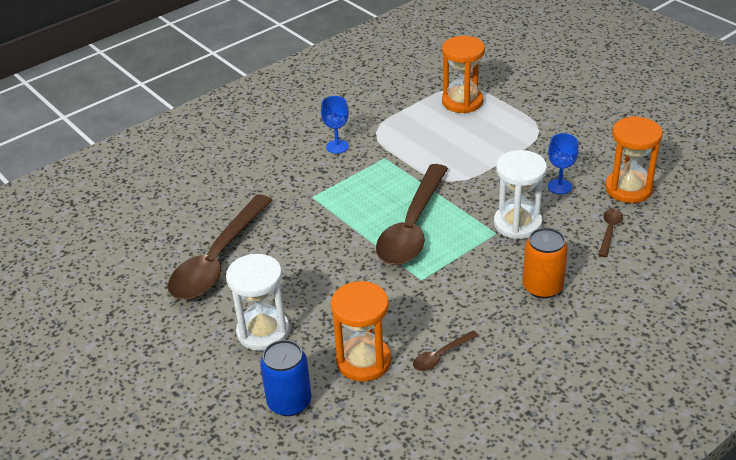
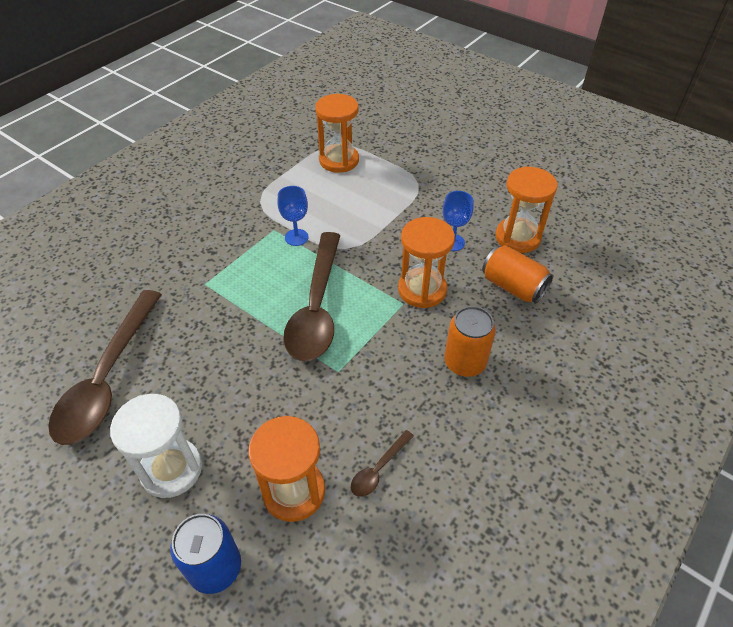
camera: 15 degrees left, 10 degrees up
blue goblet [321,96,349,154] -> blue goblet moved to [278,186,309,246]
white hourglass [494,150,547,239] -> orange hourglass [398,217,455,308]
brown spoon [599,208,623,257] -> orange can [482,245,553,304]

